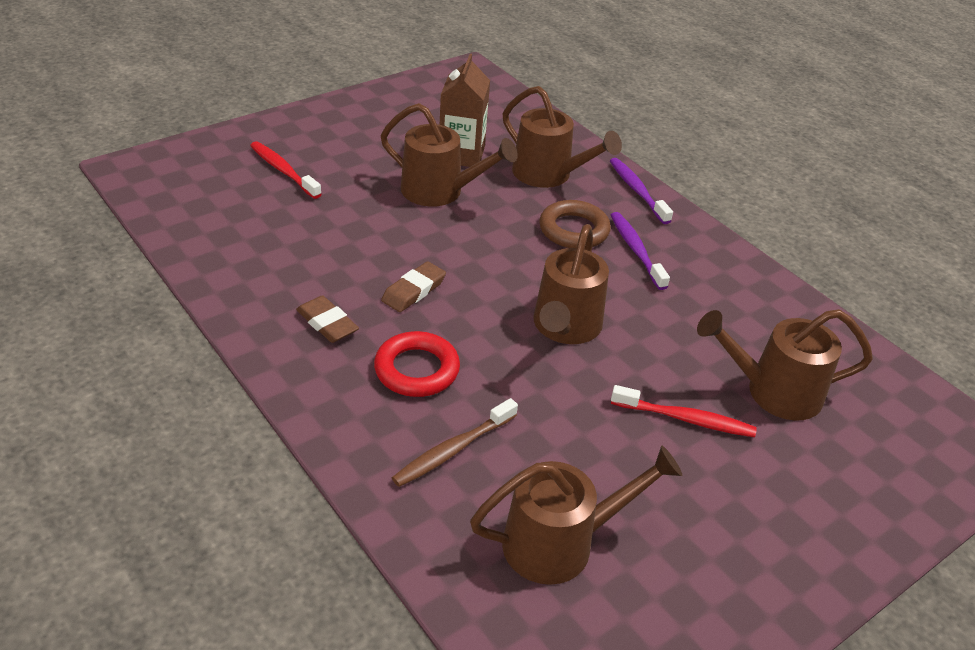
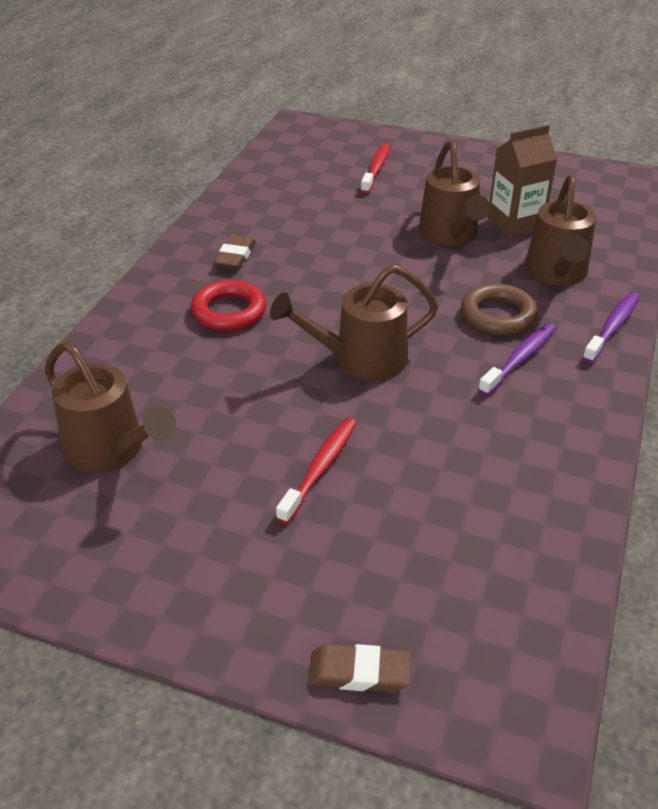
camera: 60 degrees right, 0 degrees up
brown eraser [381,261,446,312] -> brown eraser moved to [308,644,411,692]
brown toothbrush [392,398,518,487] -> none
red toothbrush [611,385,757,437] -> red toothbrush turned 135 degrees counterclockwise [276,418,357,524]
brown watering can [697,309,873,420] -> none

